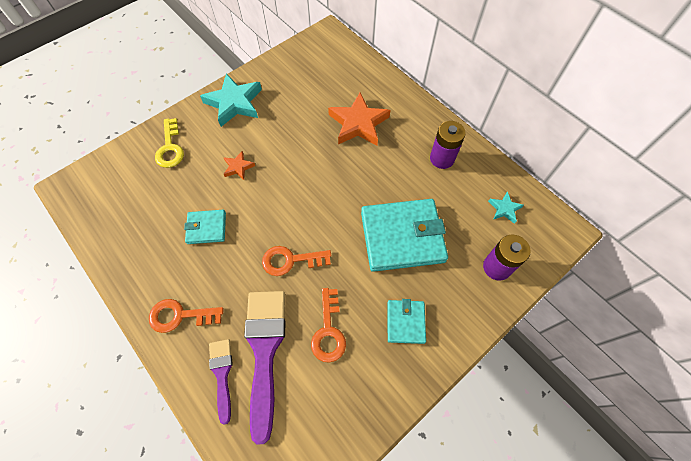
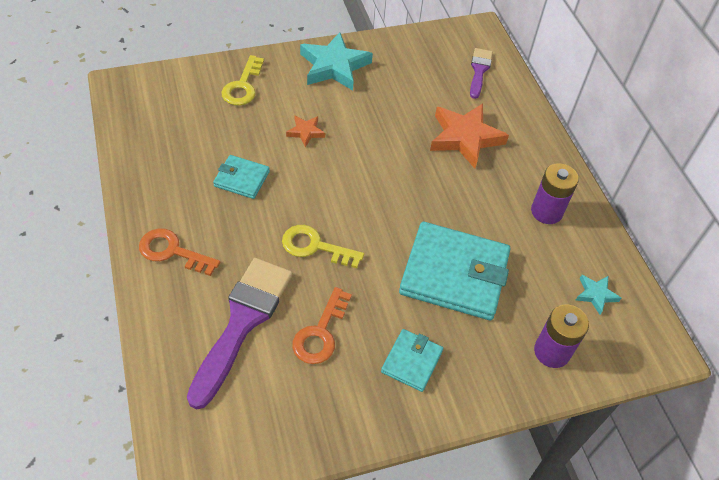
camera: 20 degrees right, 10 degrees down
purple brush [209,339,233,425] -> purple brush moved to [470,48,493,99]
orange key [262,246,331,276] -> yellow key [282,225,364,268]

